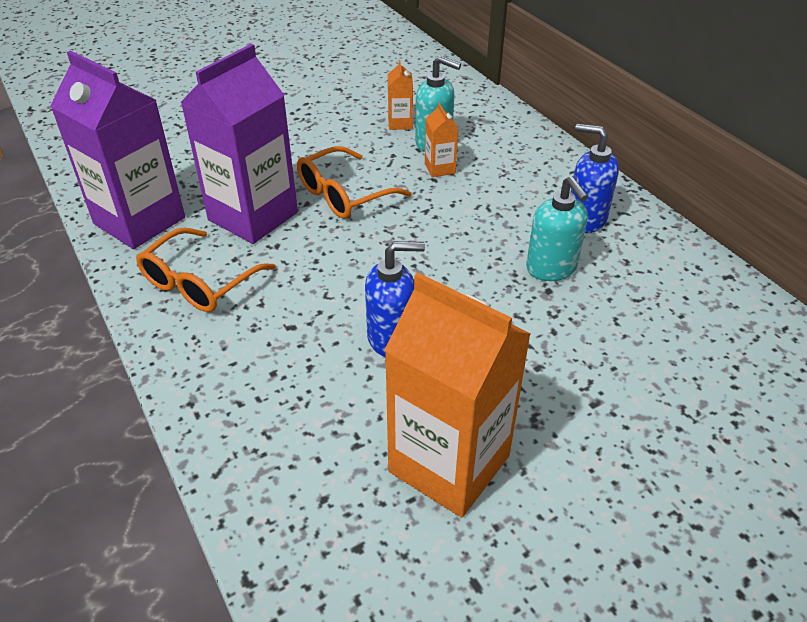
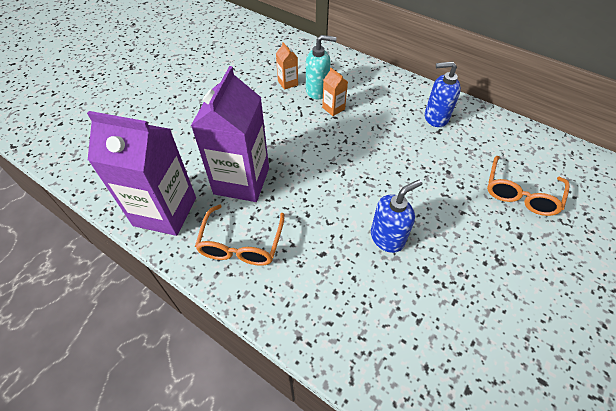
camera: 25 degrees left, 10 degrees up
orange glasses [297,146,412,219] -> orange glasses moved to [487,156,570,216]
orange carton [384,273,531,518] -> none
turquoise soap dispenser [526,176,588,281] -> none

